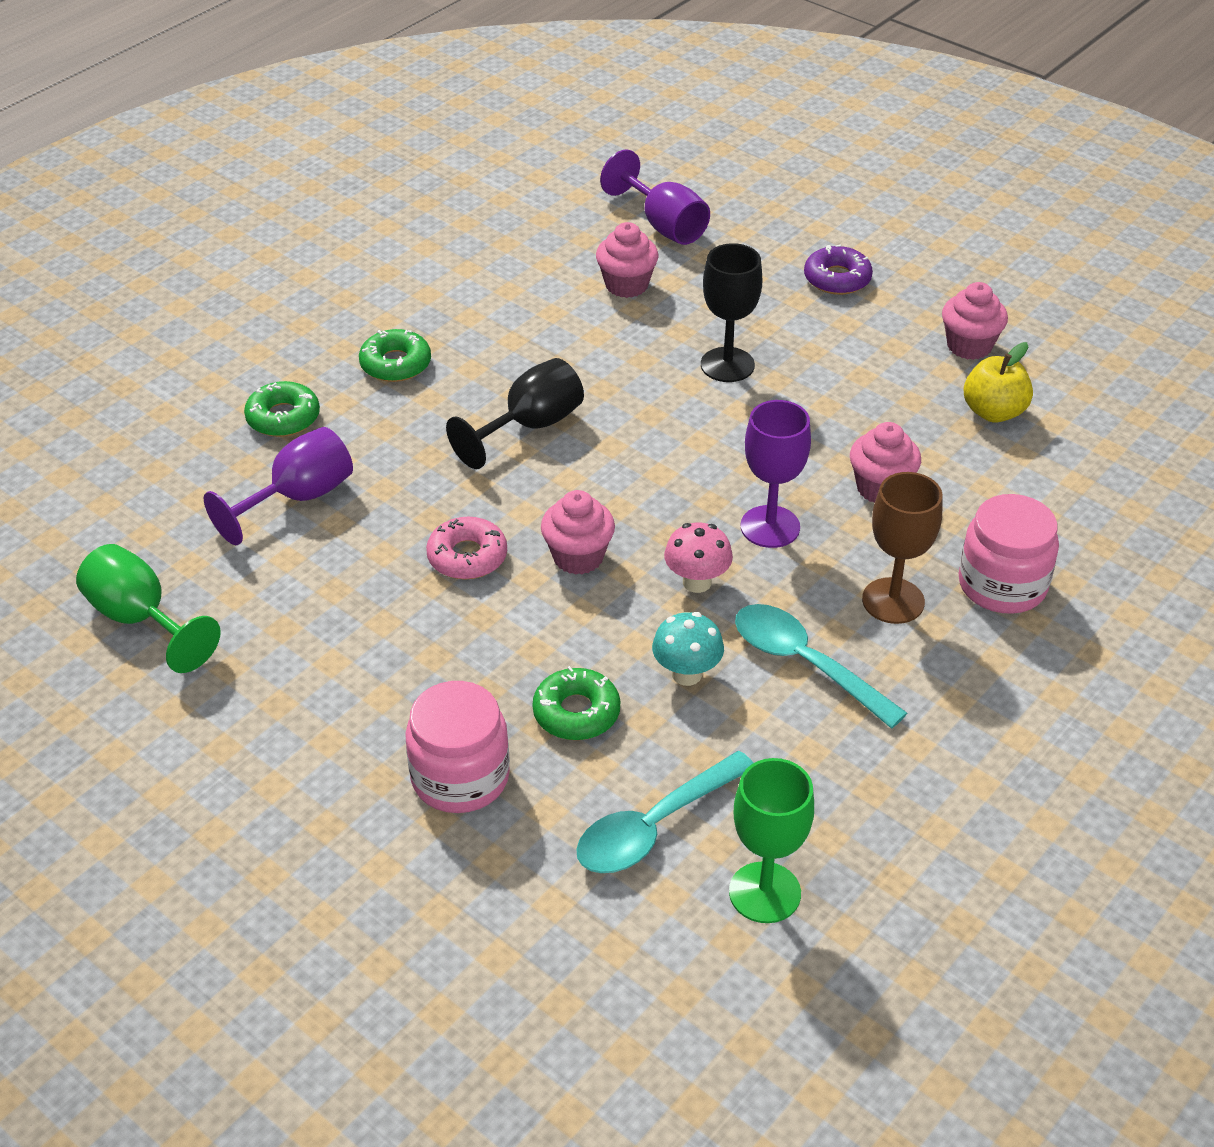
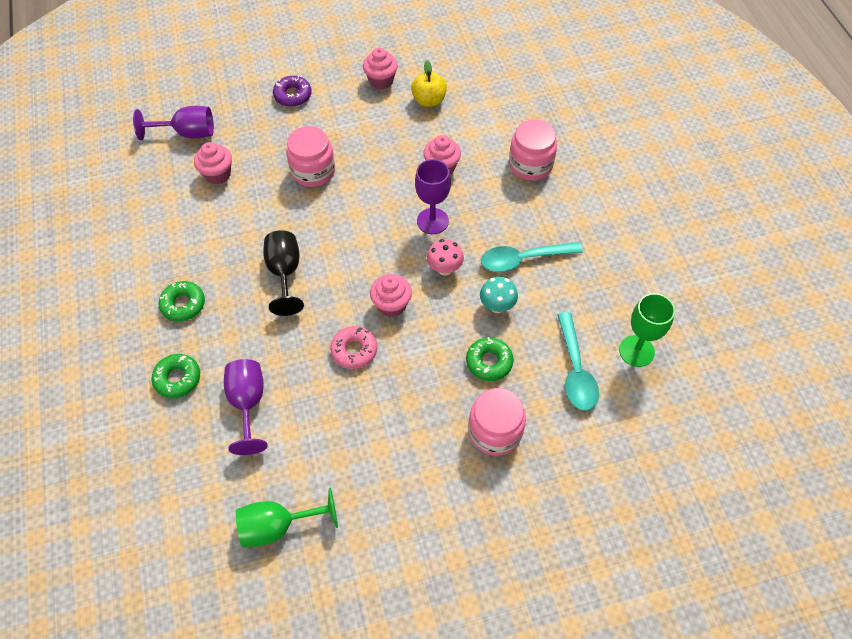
camera: 55 degrees left, 15 degrees up
black goblet [701,243,763,382] -> pink jar [286,126,335,187]
brown goblet [862,472,942,624] -> none

